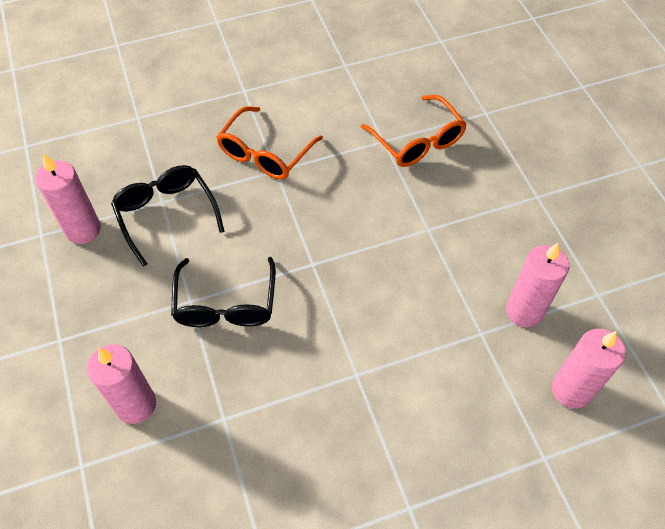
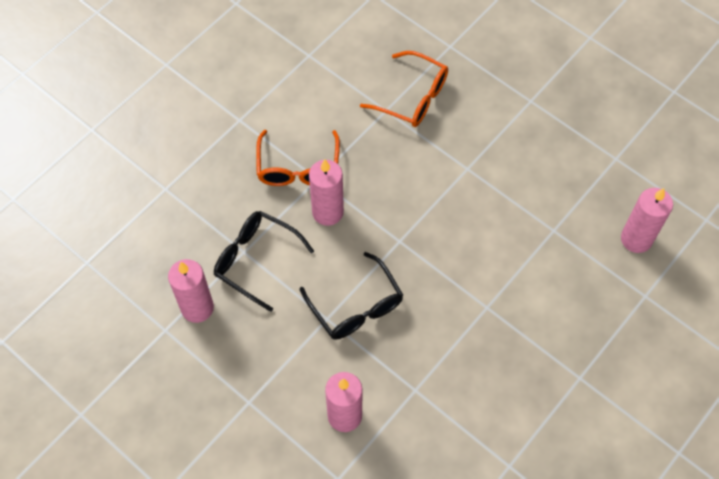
camera: 30 degrees left, 5 degrees up
pink candle [506,243,570,327] -> pink candle moved to [309,159,344,226]

